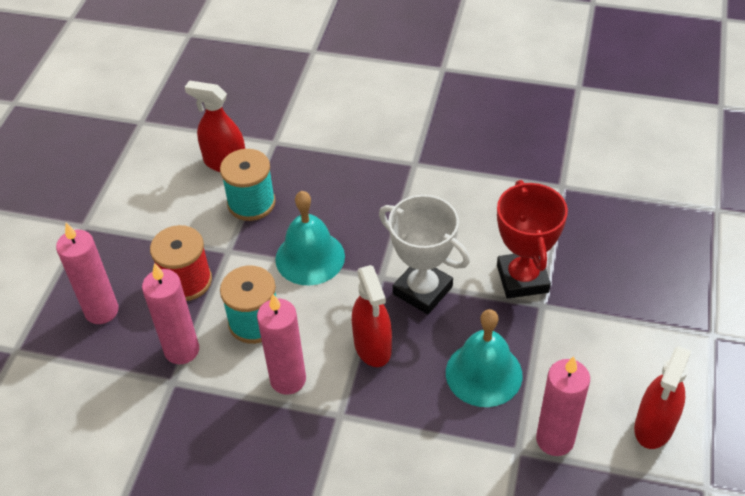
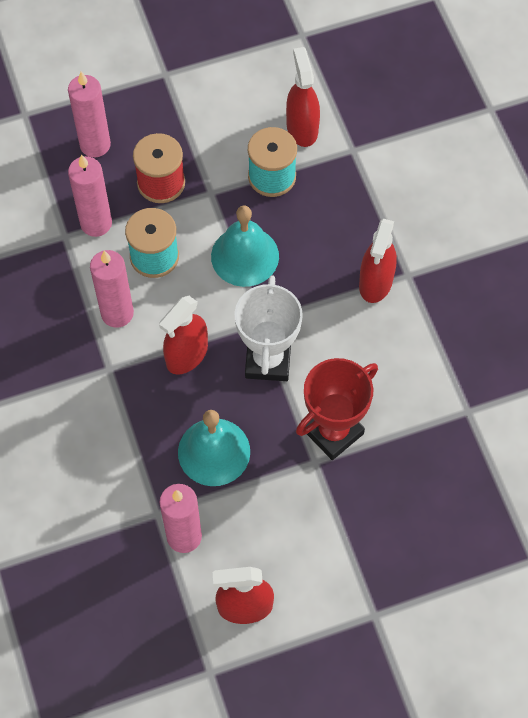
camera: 55 degrees right, 15 degrees up
none -> red spray bottle [359,219,397,303]

